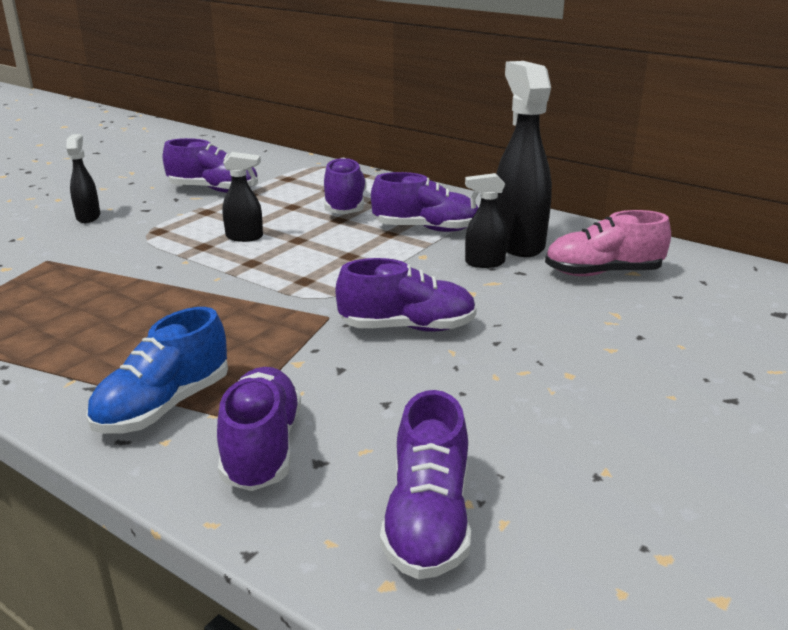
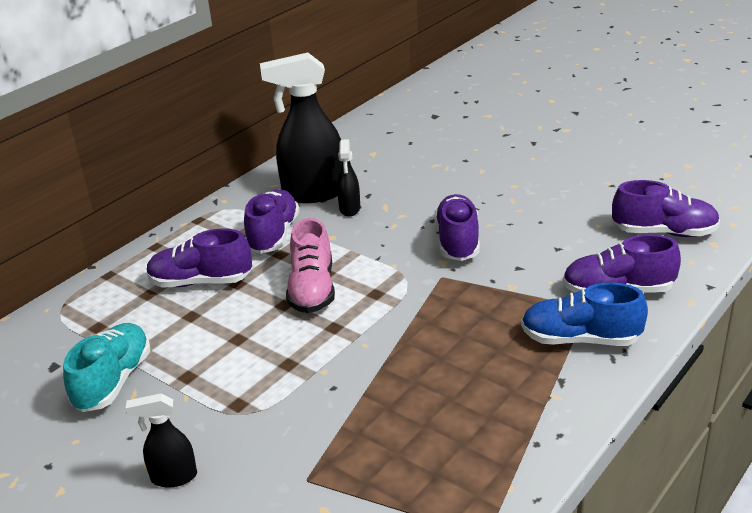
camera: 85 degrees left, 5 degrees up
blue shoe [86,307,228,434] -> blue shoe turned 150 degrees clockwise [521,282,648,346]
purple shoe [163,138,258,193] -> turquoise shoe [63,323,151,412]
black spray bottle [222,152,263,242] -> none
pink shoe [545,210,671,276] -> pink shoe moved to [286,218,335,313]

